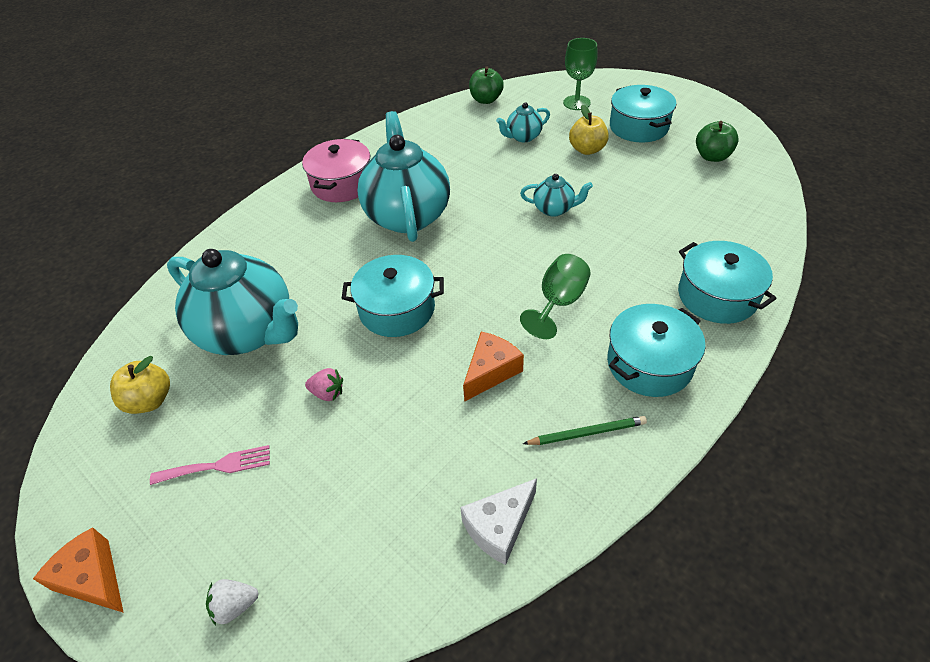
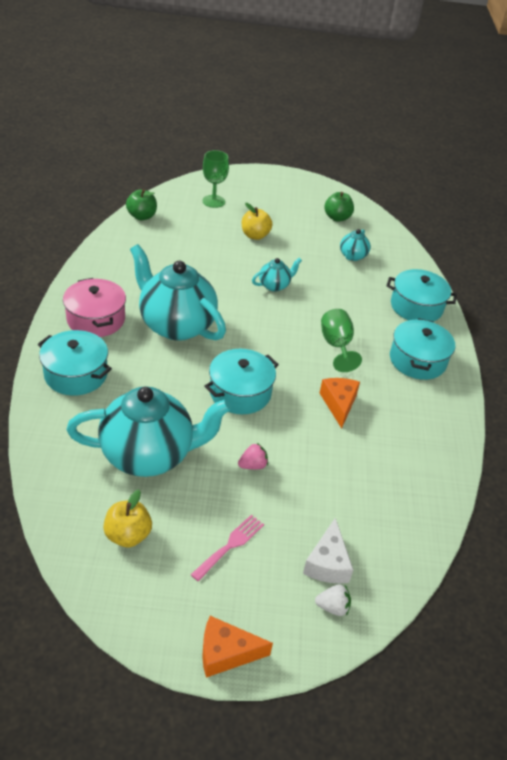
camera: 45 degrees left, 5 degrees down
white strawberry [206,579,259,625] -> white strawberry turned 120 degrees counterclockwise [315,585,351,616]
white cheese [460,478,537,565] -> white cheese moved to [303,518,353,584]
turquoise teapot [496,102,550,142] -> turquoise teapot moved to [340,229,371,261]
green pencil [523,416,647,445] -> none
turquoise pot [610,85,676,142] -> turquoise pot moved to [38,330,112,396]

